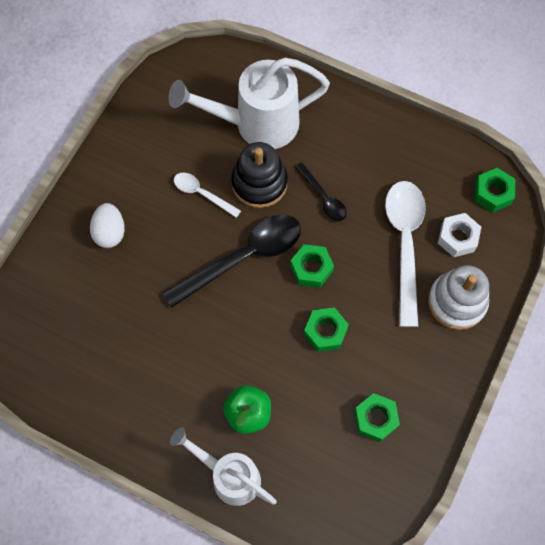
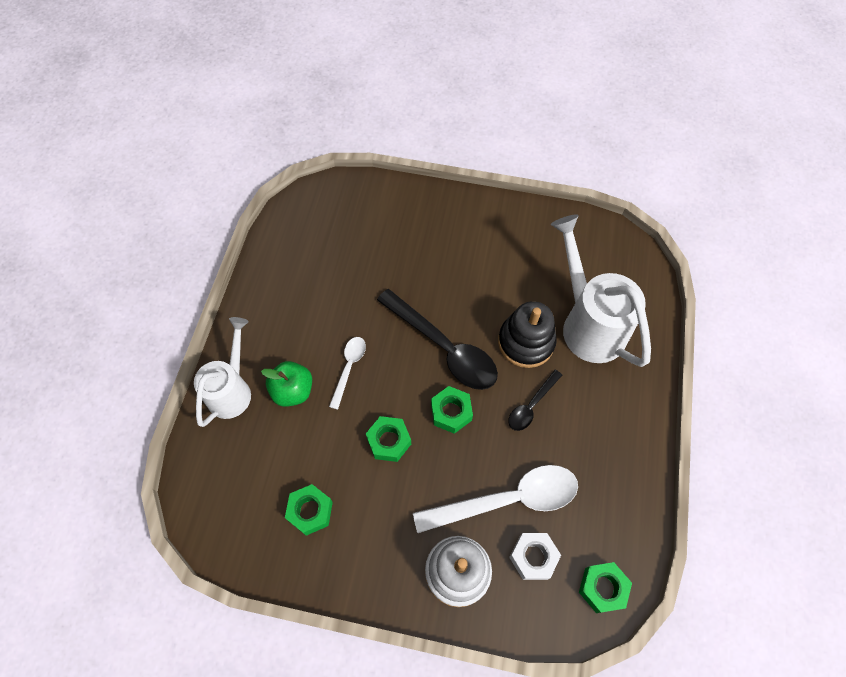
camera: 75 degrees right, 5 degrees down
white egg [90,203,125,248] -> none
white spoon [174,173,241,218] -> white spoon moved to [329,337,366,410]

